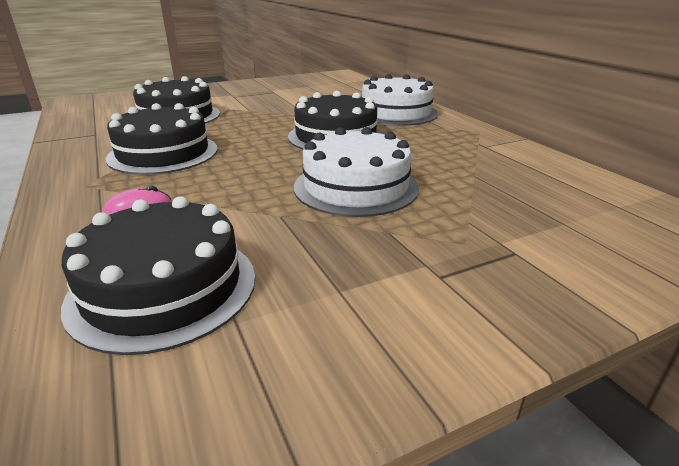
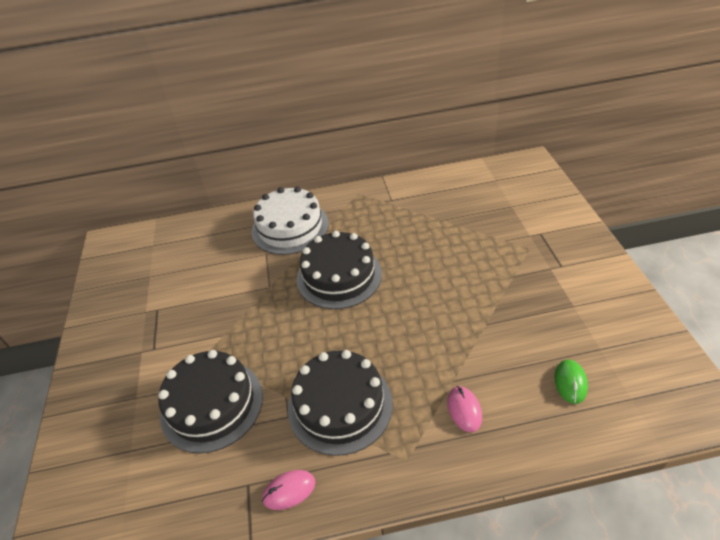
camera: 70 degrees left, 15 degrees up
black cake [61,196,255,355] -> green mouse [554,360,588,404]
white cake [294,127,419,217] -> none
none -> pink mouse [262,470,315,510]

